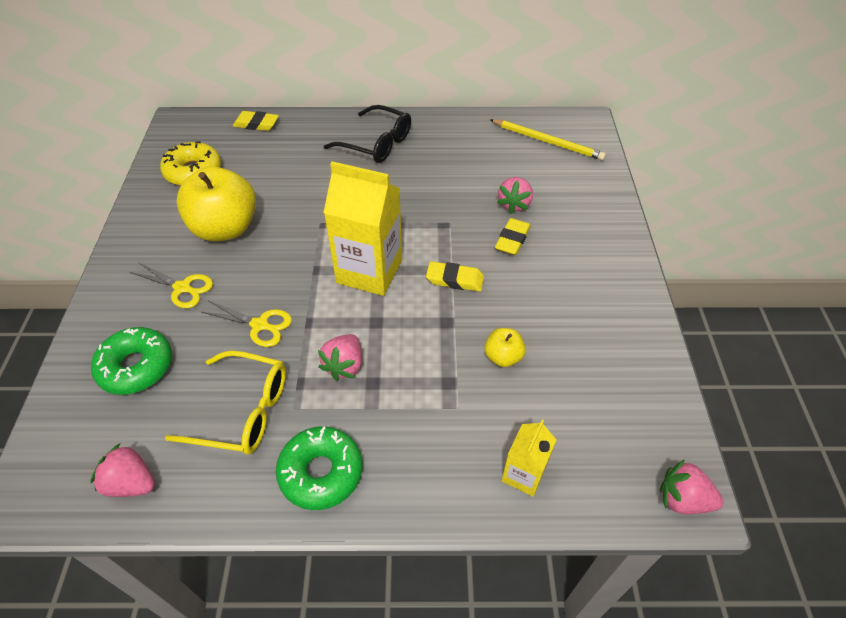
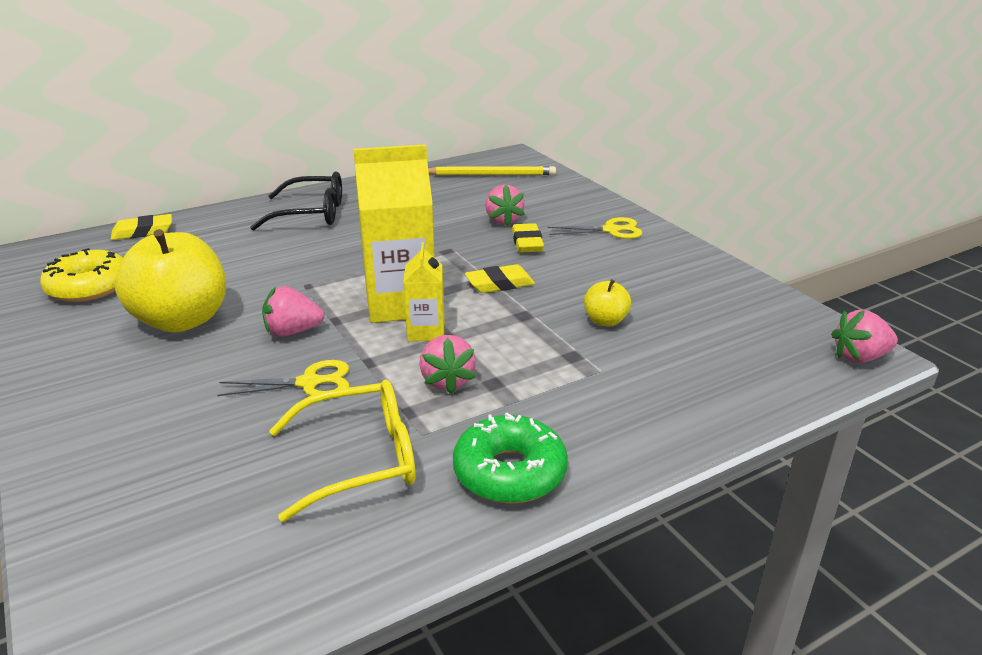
camera: 30 degrees left, 20 degrees down
pink strawberry [90,443,155,497] -> pink strawberry moved to [262,286,324,337]
green donut [91,327,172,395] -> none
yellow scissors [130,262,213,308] -> yellow scissors moved to [547,217,642,239]
yellow carton [501,420,557,497] -> yellow carton moved to [403,242,444,341]

